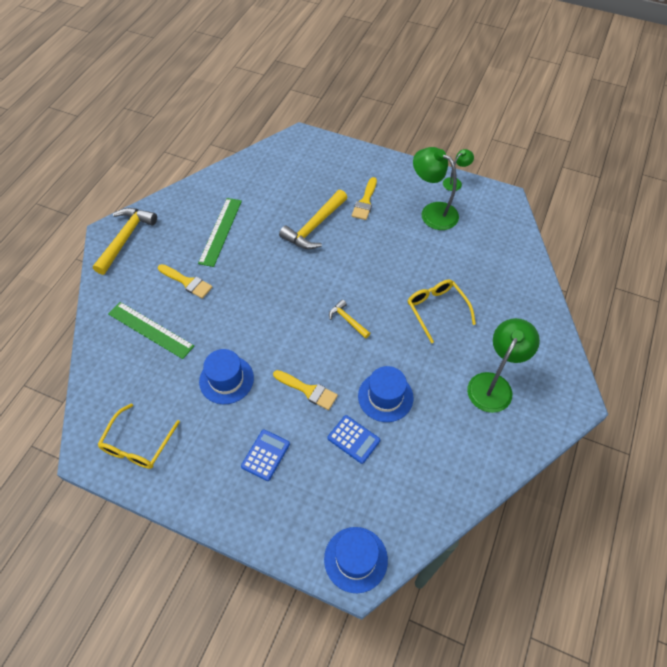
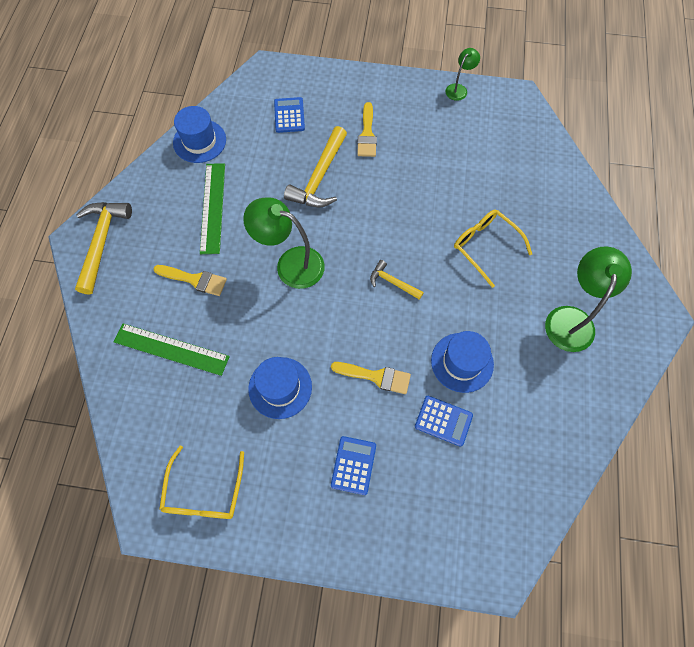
camera: 15 degrees left, 10 degrees up
blue hat [324,527,388,593] -> blue hat moved to [173,106,226,163]
green lamp [413,147,459,230] -> green lamp moved to [243,197,325,289]
none -> blue calculator [274,97,305,133]

